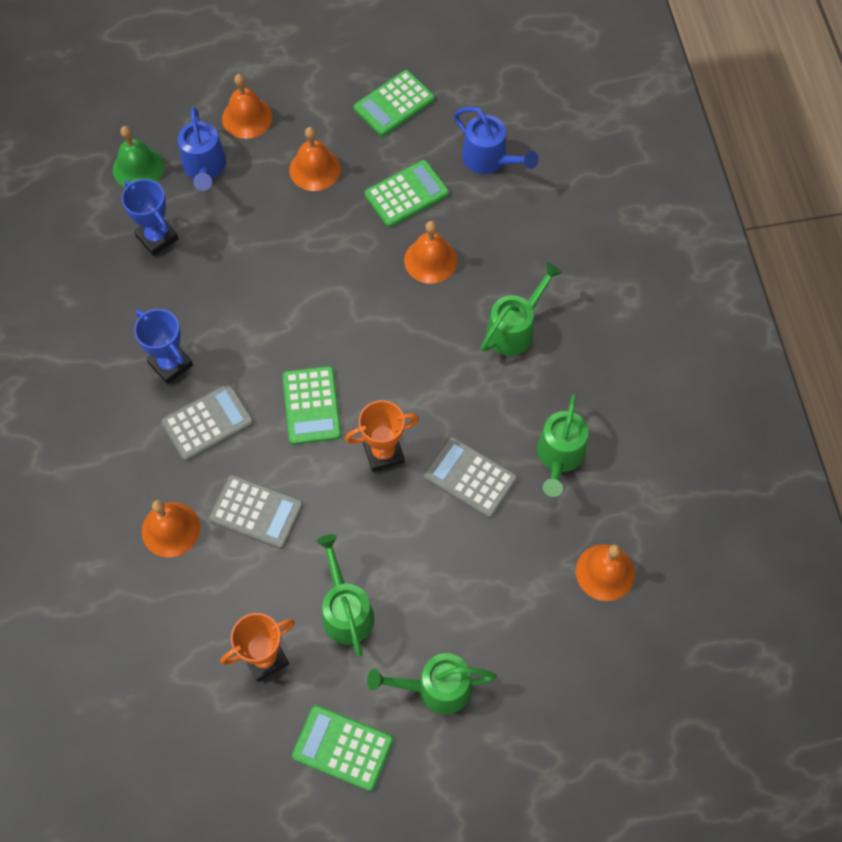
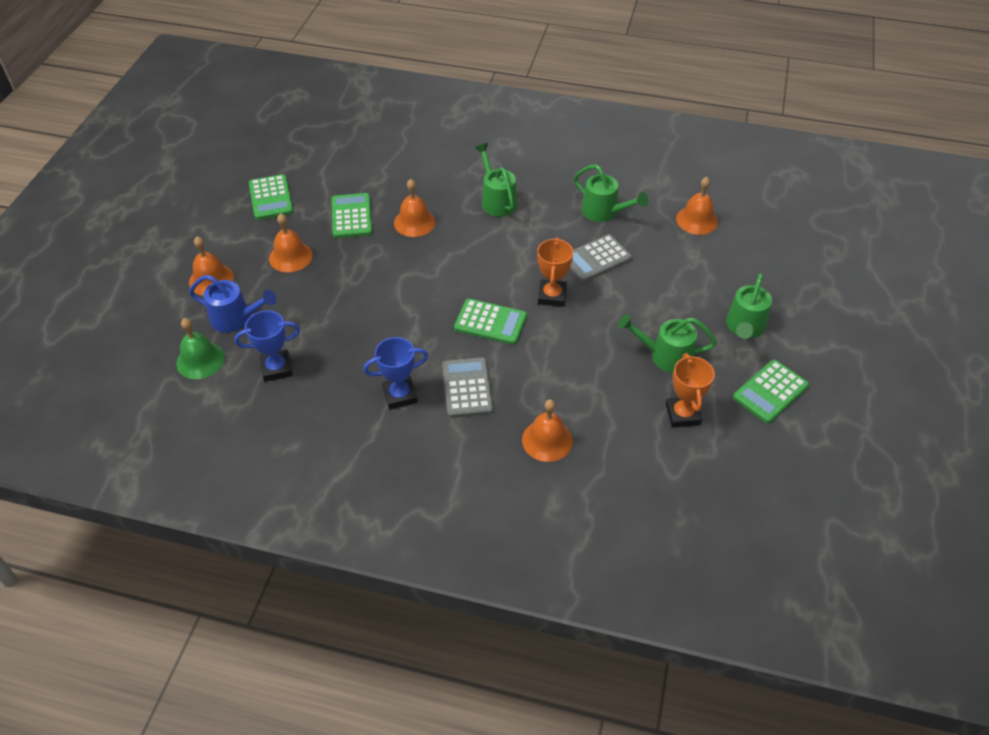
camera: 65 degrees left, 15 degrees down
grey calculator [209,474,304,549] -> none
blue watering can [454,107,538,174] -> none

